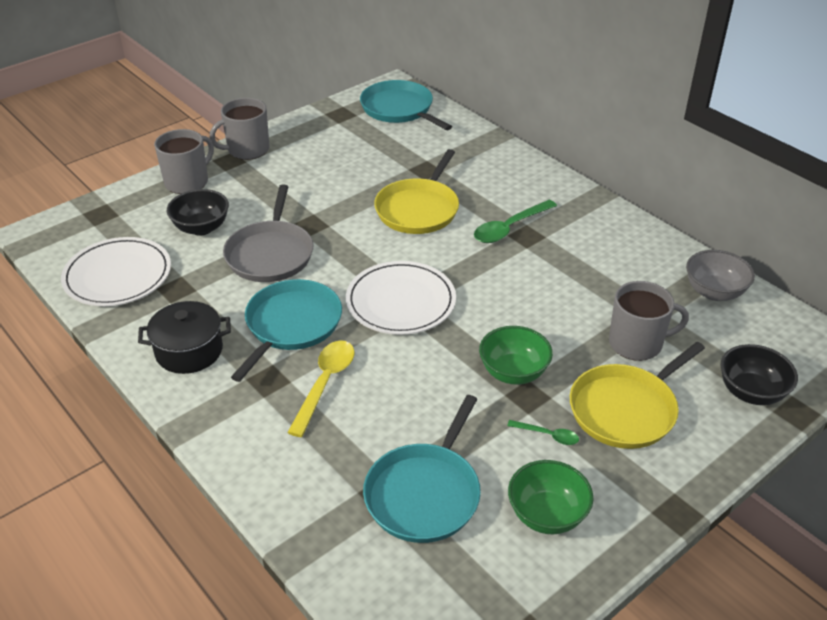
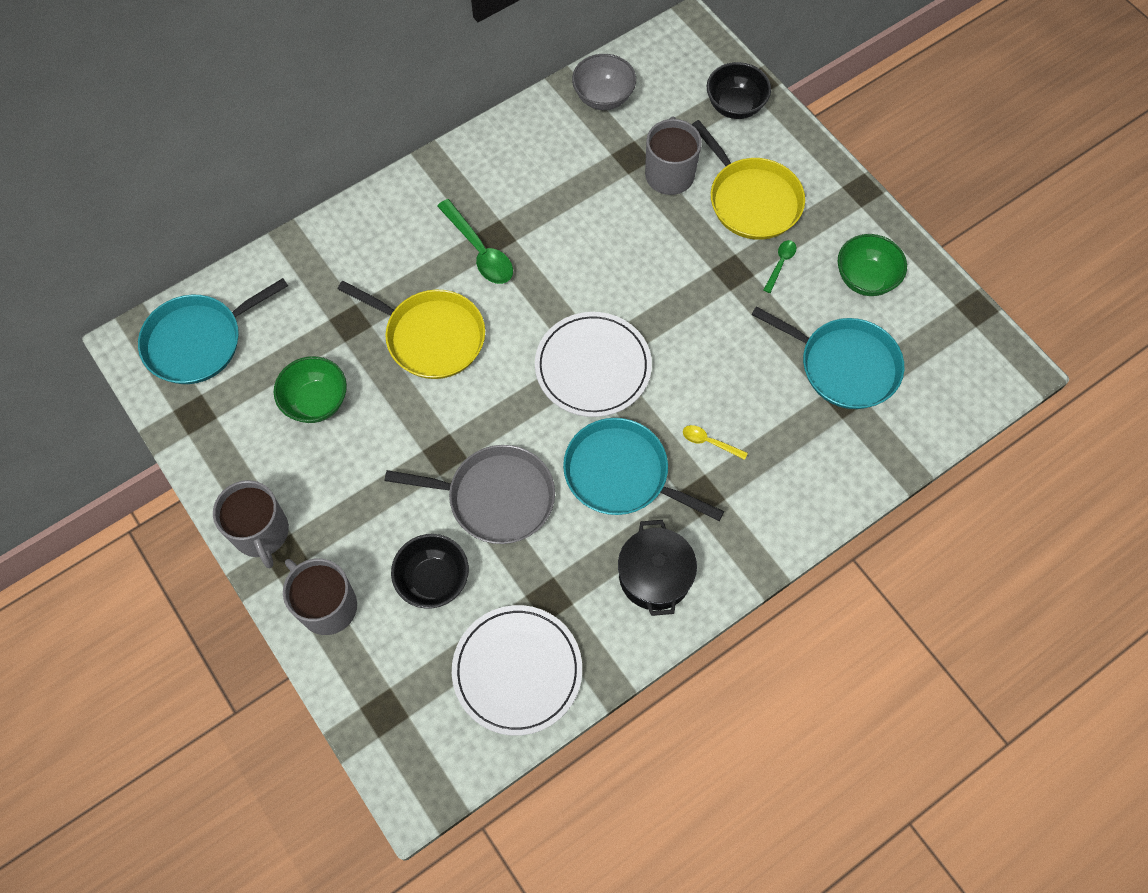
camera: 85 degrees left, 25 degrees up
yellow spoon [287,340,355,437] -> yellow spoon [683,425,748,460], size x0.54
green bowl [479,326,553,385] -> green bowl moved to [274,356,347,423]

